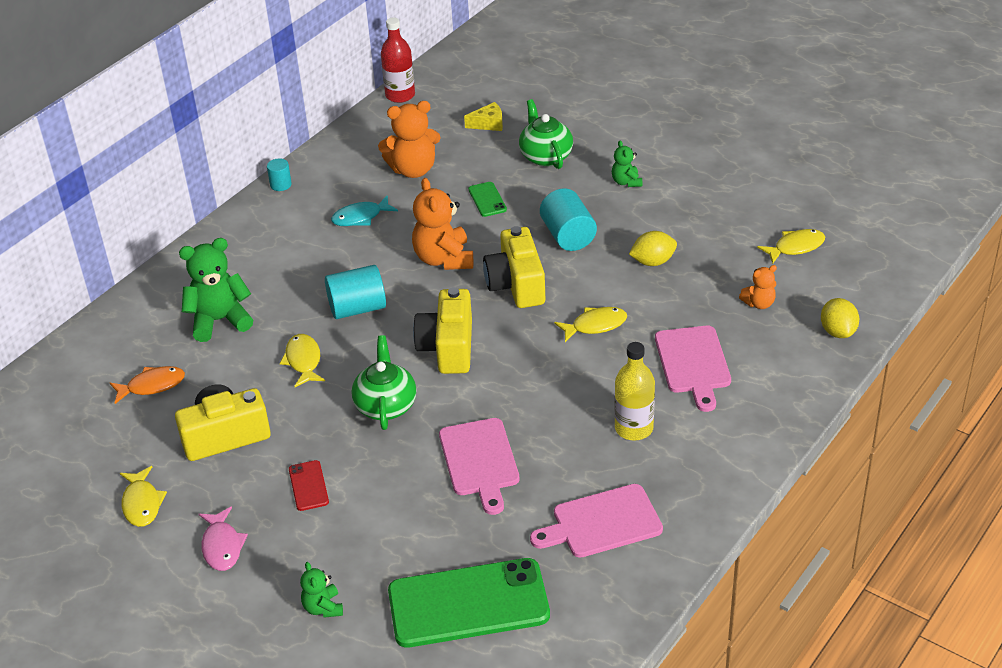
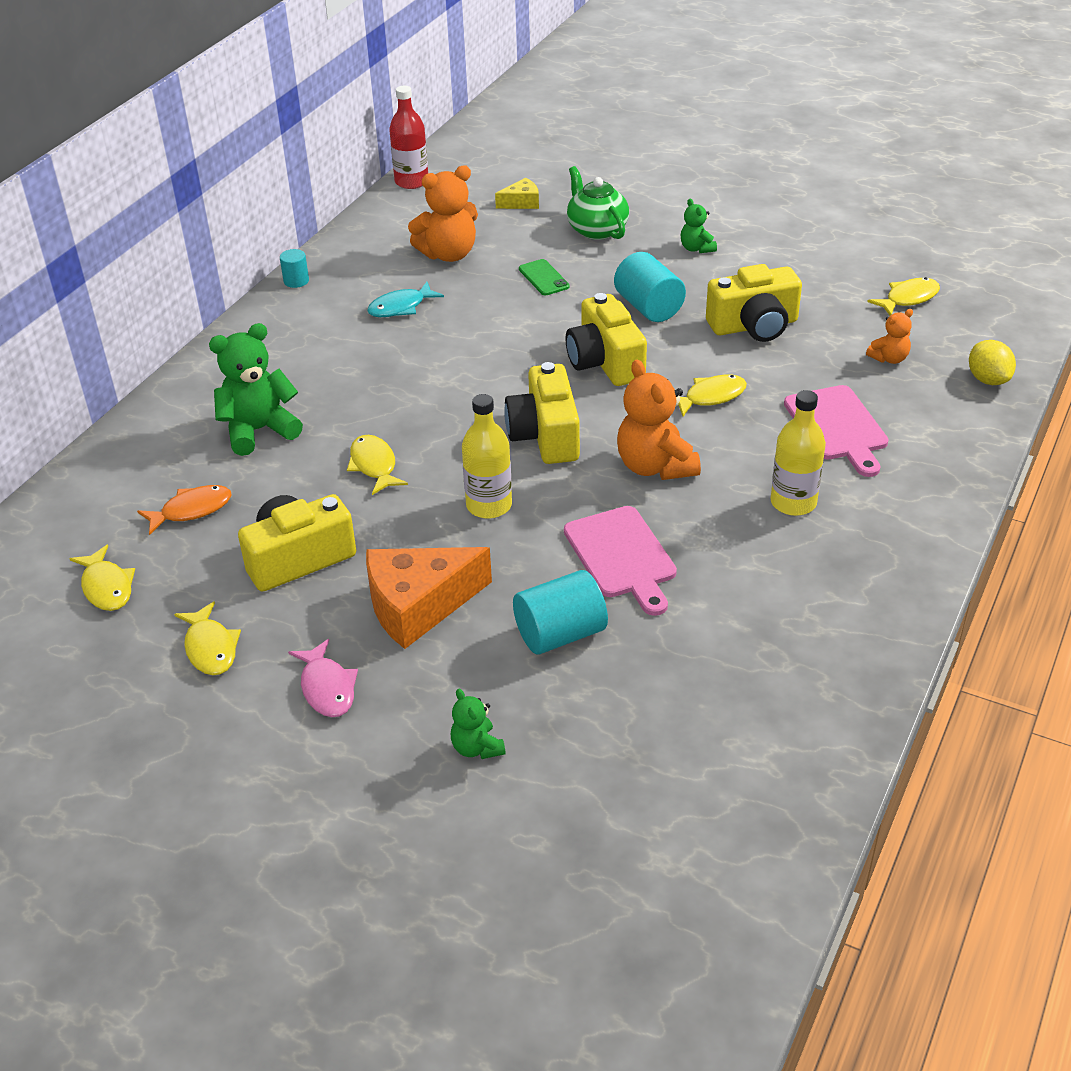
camera: 10 degrees left, 0 degrees up
red phone [289,460,329,511] -> orange cheese [366,547,492,649]
turquoise cylinder [325,265,386,319] -> turquoise cylinder moved to [513,570,608,655]
green teapot [351,335,417,430] -> yellow bottle [462,394,512,519]
green phone [388,558,550,648] -> none
orange teddy bear [412,178,473,270] -> orange teddy bear moved to [617,360,701,480]
pink cutting board [530,484,663,557] -> none
yellow lemon [629,231,677,266] -> yellow camera [706,264,802,342]
none -> yellow fish [70,545,135,611]

